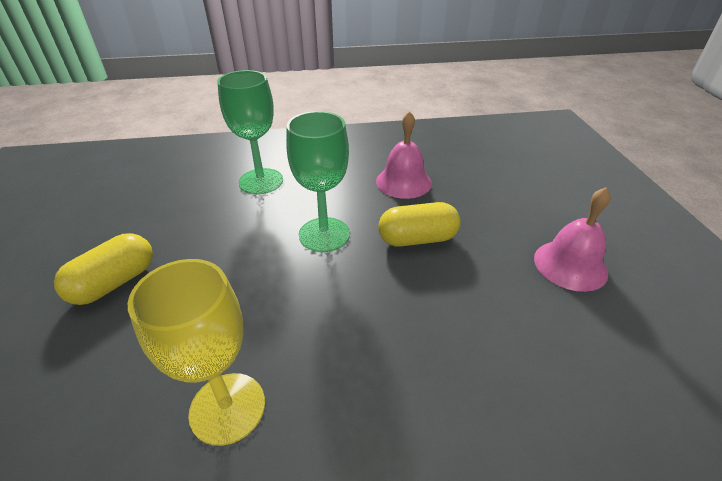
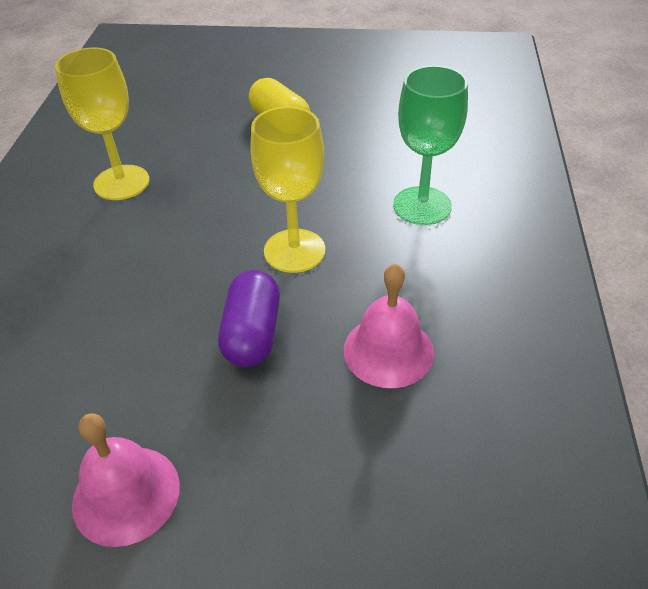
camera: 105 degrees right, 5 degrees up
green goblet [286,111,350,252] -> yellow goblet [251,106,325,273]
yellow capsule [378,202,460,247] -> purple capsule [218,270,280,367]

